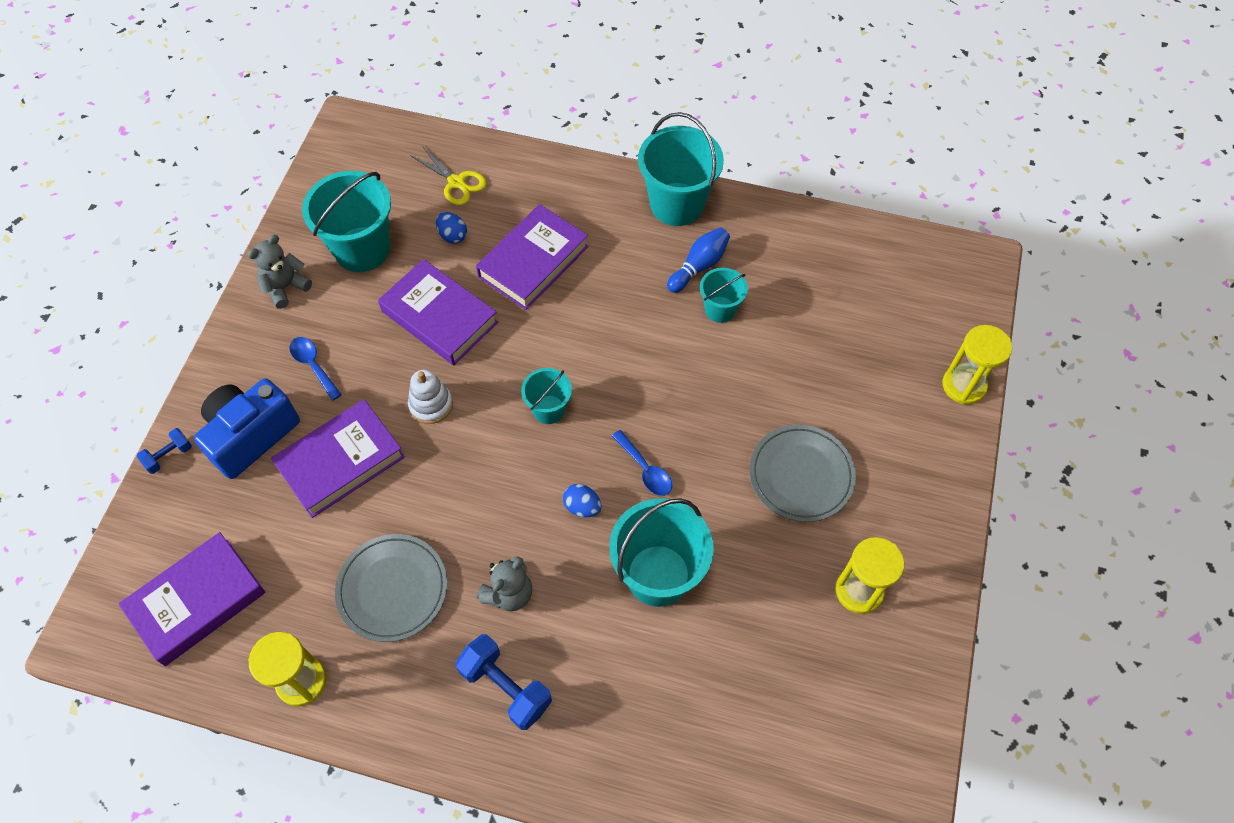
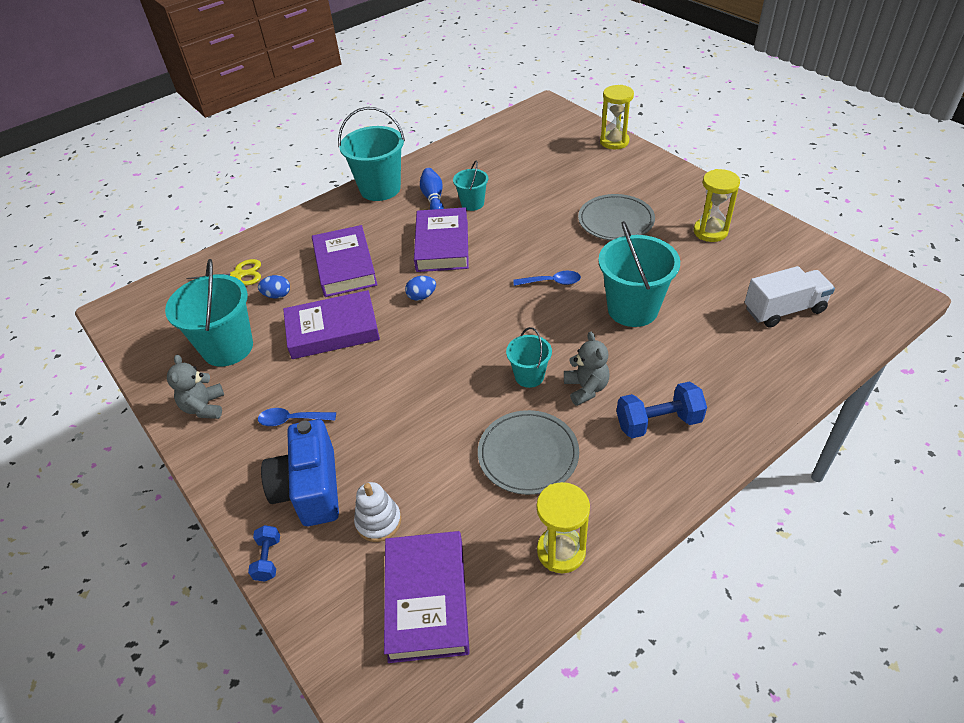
camera: 50 degrees left, 15 degrees down
purple book [271,400,405,518] -> purple book moved to [414,207,469,272]
white stacking toy [408,370,453,424] -> white stacking toy moved to [354,482,401,542]
turquoise bucket [521,368,572,424] -> turquoise bucket moved to [506,327,552,388]
blue egg [563,484,601,517] -> blue egg moved to [405,276,436,301]
none -> white truck [745,266,835,328]

